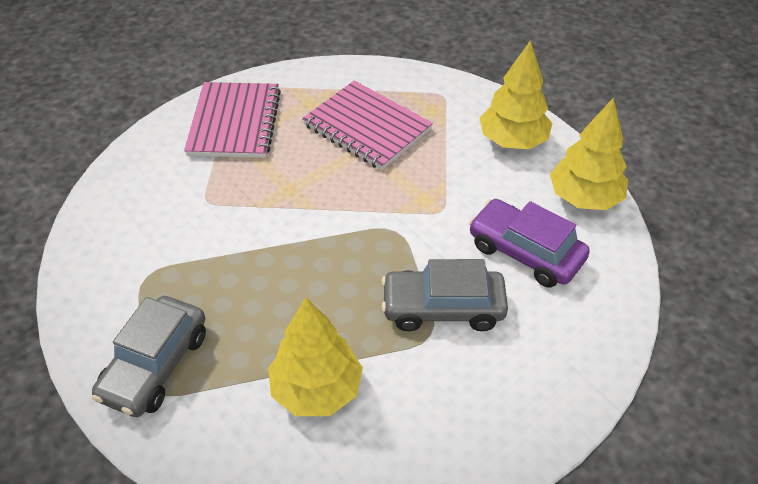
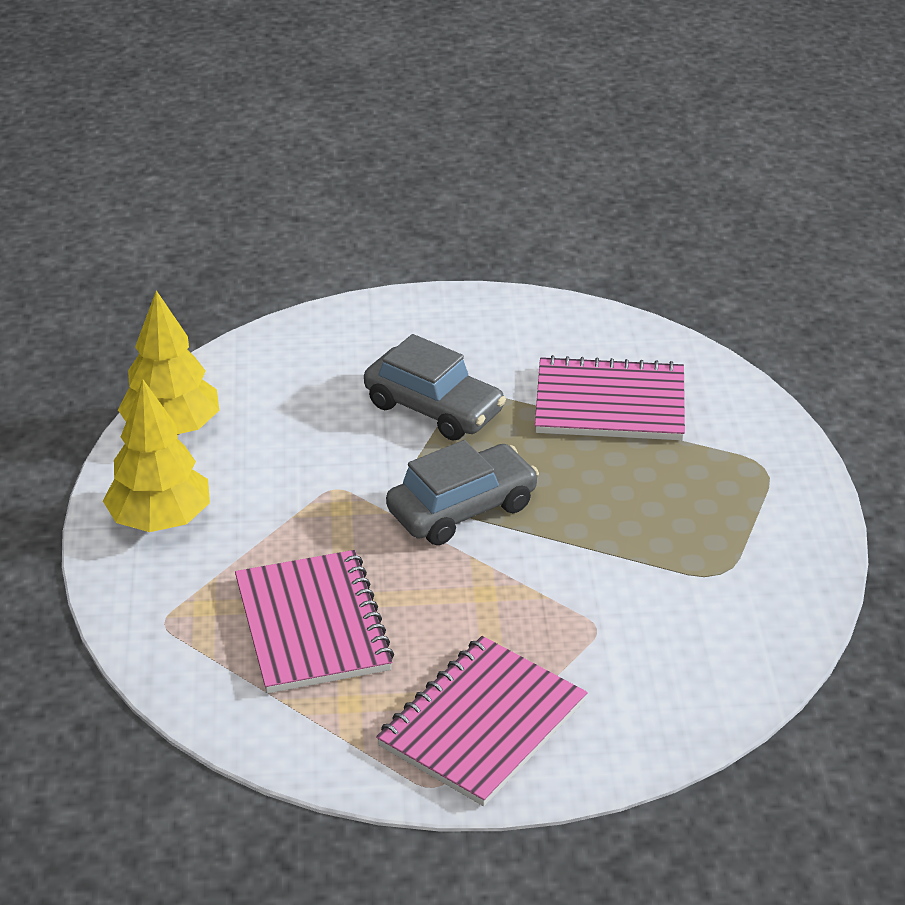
camera: 145 degrees left, 10 degrees down
grey car [92,296,206,417] -> grey car moved to [386,440,539,545]
yellow tree [268,298,363,416] -> pink notebook [535,355,685,440]
purple car [469,199,590,288] -> none

